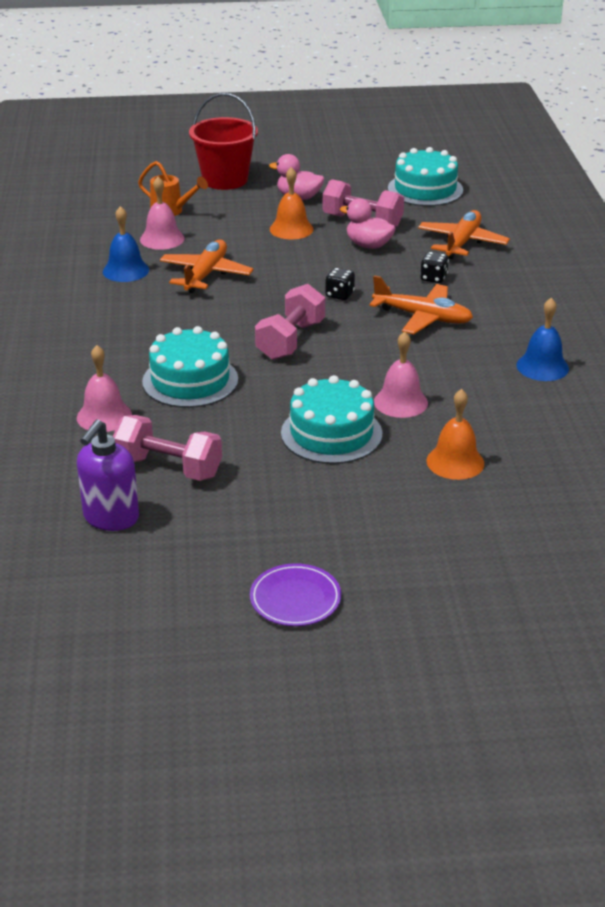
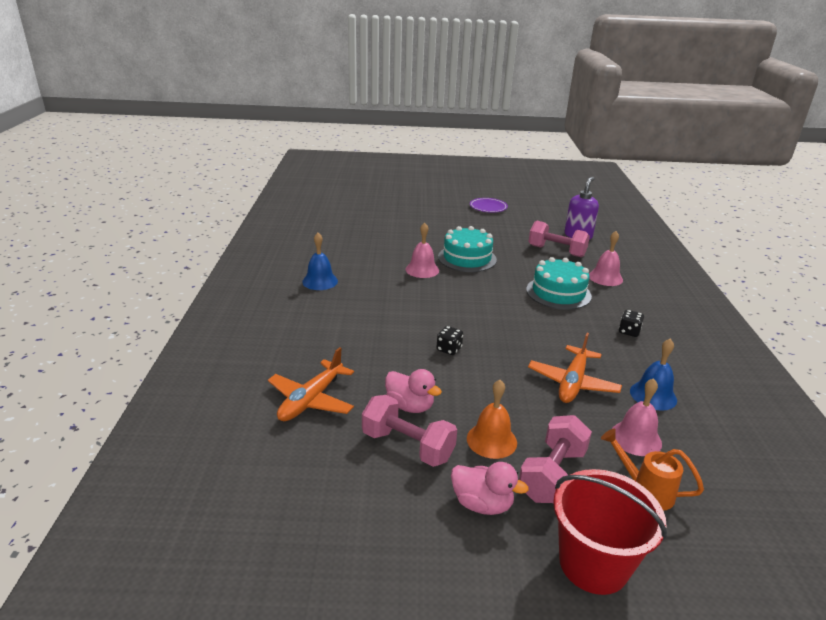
camera: 175 degrees left, 5 degrees down
pink dumbbell [255,284,325,360] -> pink dumbbell moved to [519,415,592,503]
orange plane [369,275,473,334] -> none
turquoise cake [388,147,463,206] -> none
black dice [420,252,449,283] -> black dice moved to [619,310,644,337]
orange bell [426,389,484,480] -> none

